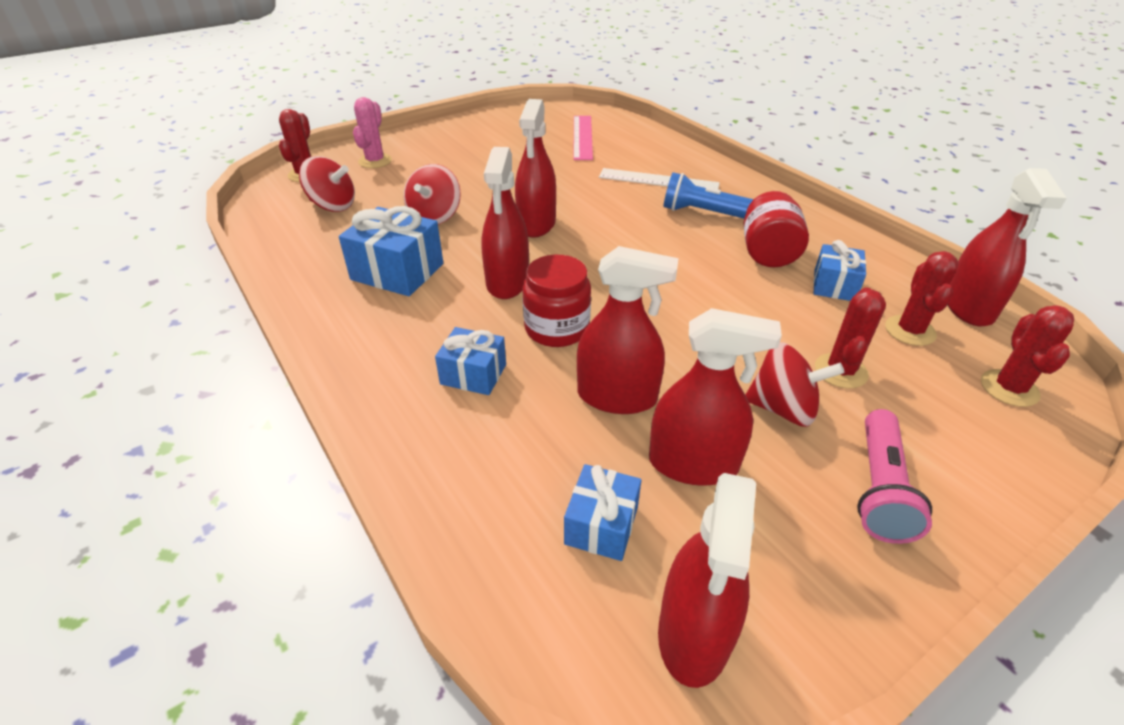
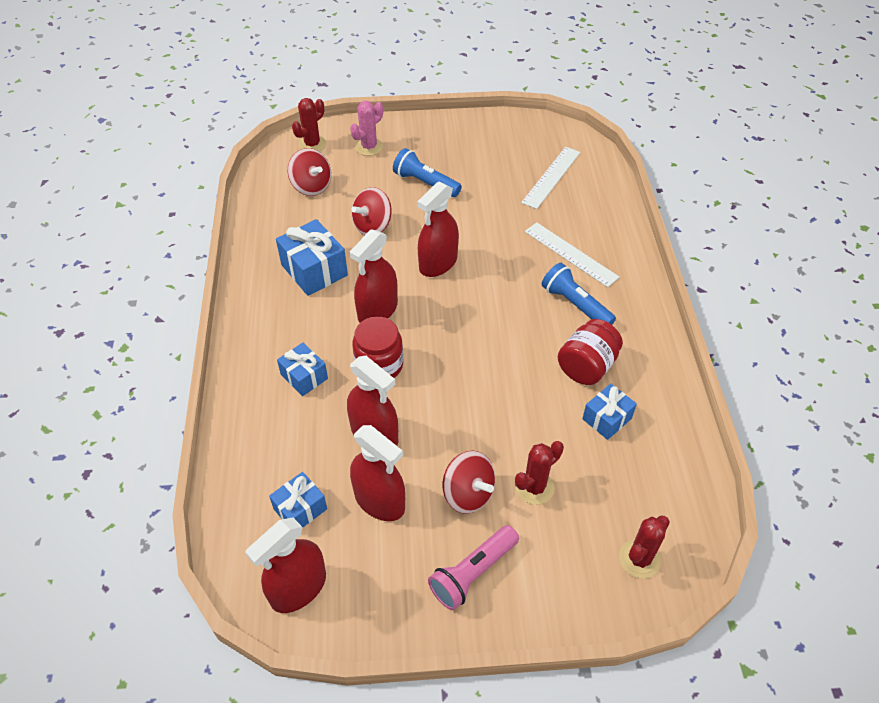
camera: 30 degrees right, 10 degrees up
pink ruler [573,116,593,160] -> white ruler [521,147,580,209]
red cactus [885,251,958,346] -> none
red spray bottle [948,168,1067,326] -> none
none -> blue flashlight [393,148,462,197]

